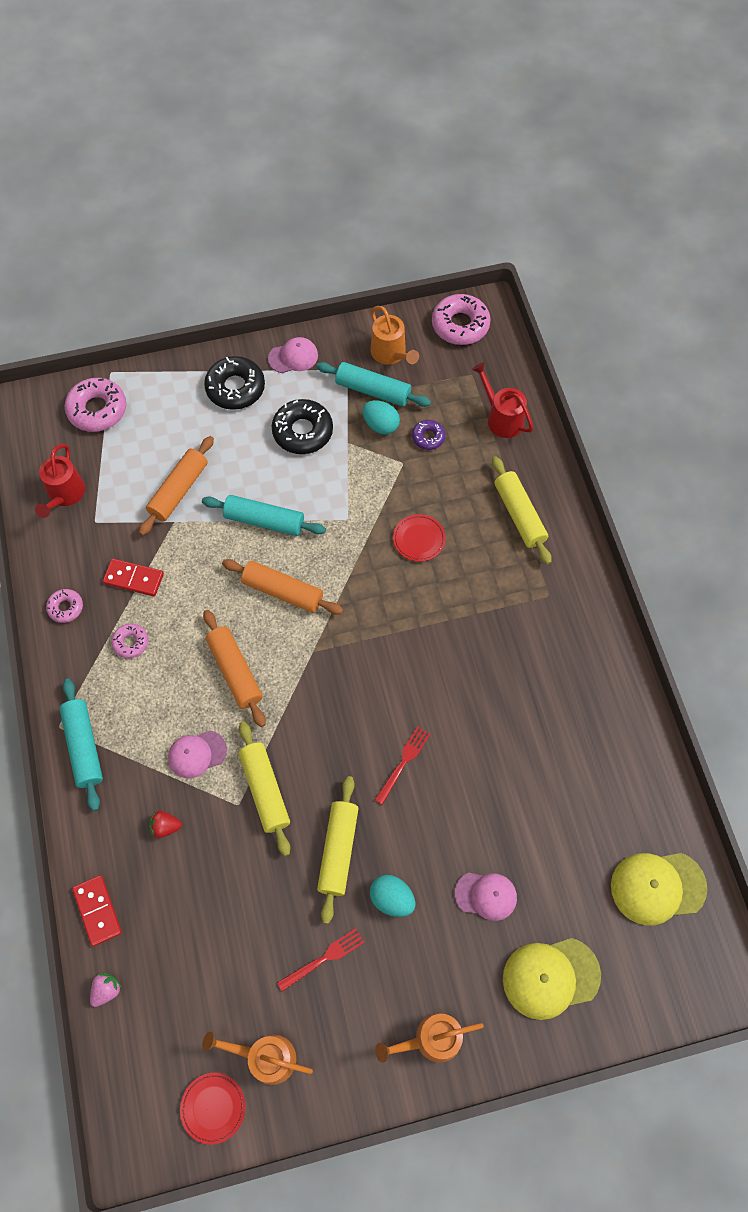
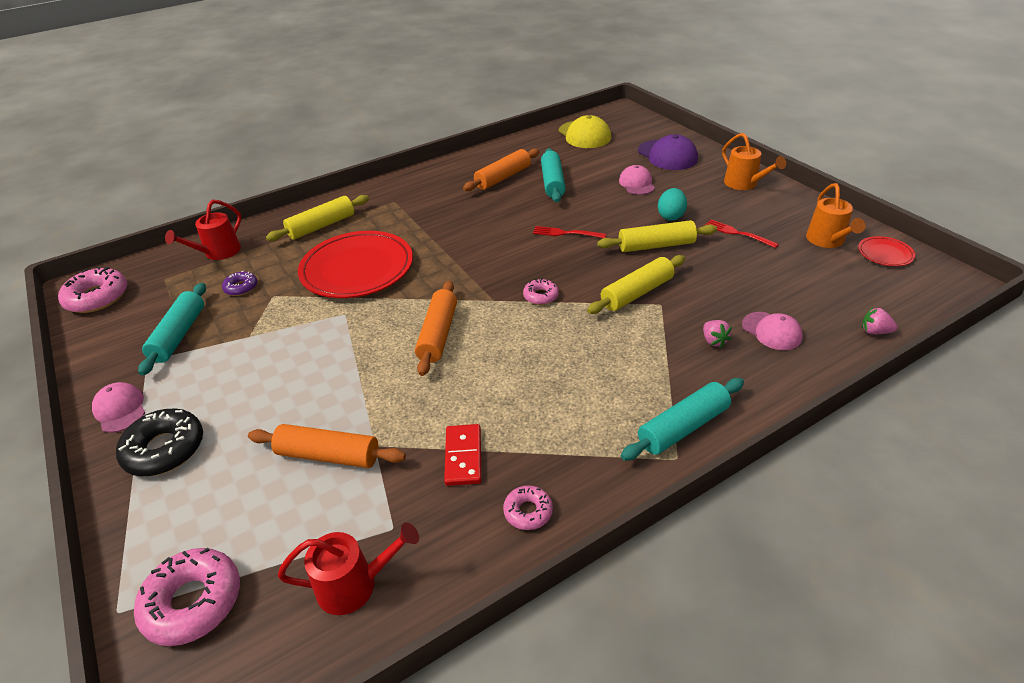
camera: 105 degrees left, 25 degrees down
red domino [72,875,122,946] -> none
pink donut [111,624,148,658] -> pink donut moved to [523,278,559,305]
red strawberry [149,811,182,838] -> pink strawberry [703,320,732,348]
pink cap [168,730,227,778] -> pink cap moved to [742,312,803,350]
turquoise rolling pin [202,495,326,536] -> turquoise rolling pin moved to [541,148,566,202]
orange rolling pin [203,610,266,727] -> orange rolling pin moved to [463,149,540,191]
black donut [271,399,333,454] -> none
turquoise egg [362,400,400,435] -> none
orange watering can [370,306,419,365] -> none
red plate [393,514,446,562] -> red plate [298,231,413,298], size x2.27
yellow cap [503,938,601,1020] -> purple cap [638,134,698,170]

